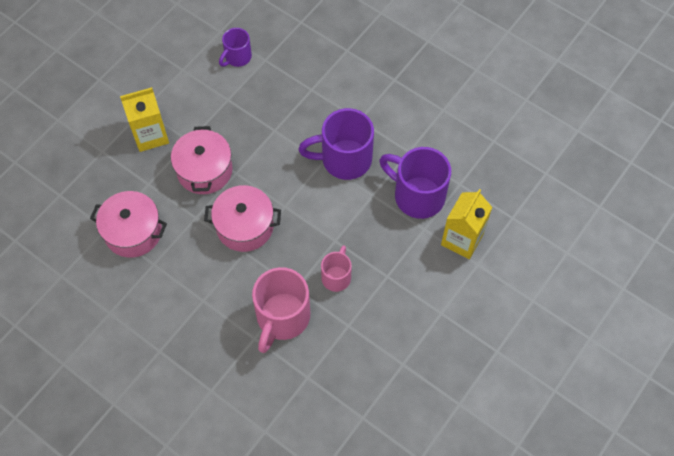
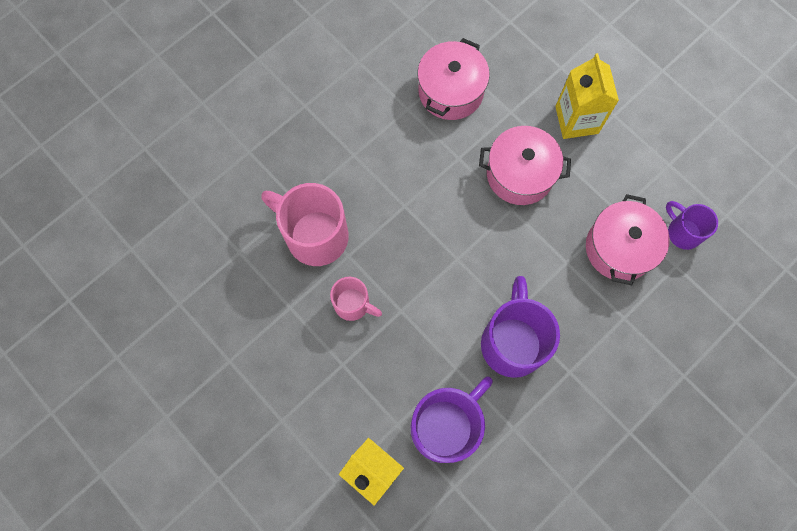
camera: 100 degrees right, 10 degrees up
pink pot [204,185,281,252] -> pink pot moved to [586,194,670,285]

